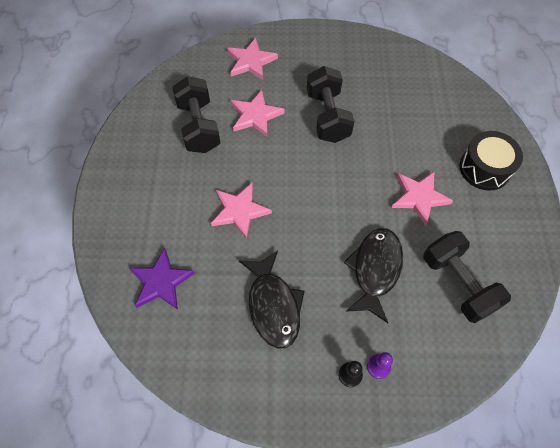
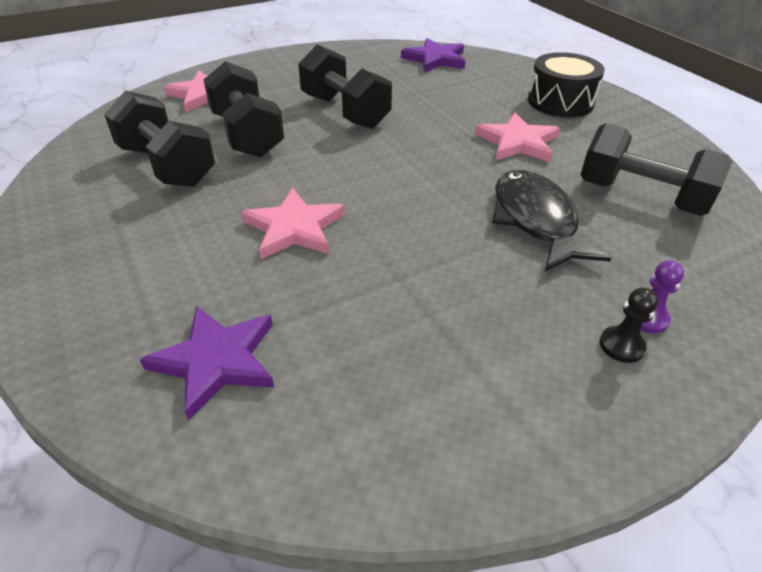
camera: 30 degrees left, 20 degrees down
pink star [231,90,285,137] -> black dumbbell [204,61,284,157]
black fish [239,250,305,348] -> none
none -> purple star [401,38,466,73]

